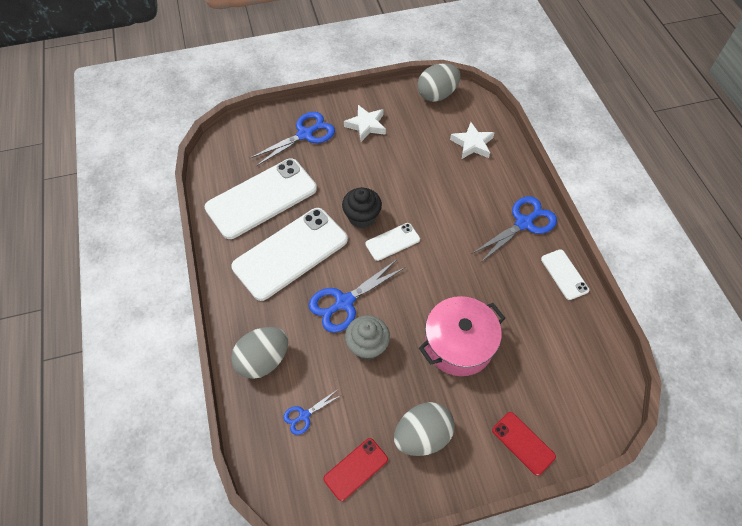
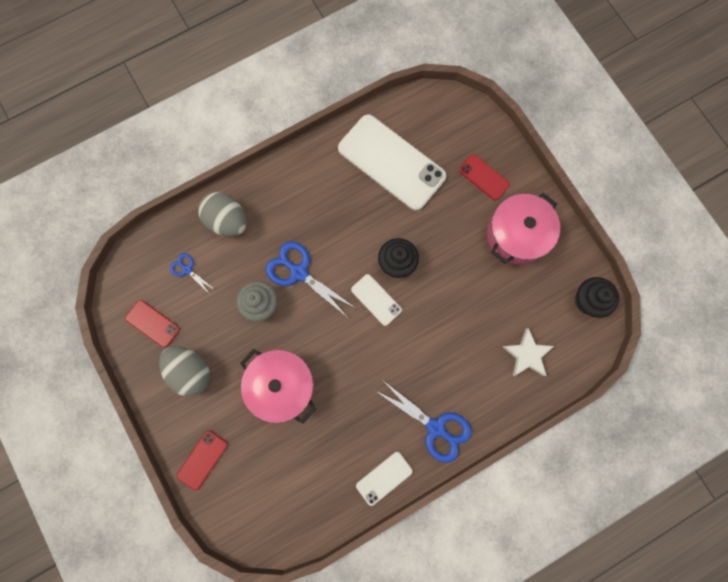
camera: 75 degrees right, 20 degrees up
white phone [231,208,348,301] -> none
blue scissors [250,112,335,166] -> red phone [459,154,510,201]
white star [344,105,386,142] -> pink pot [487,193,560,265]
grey egg [417,63,460,102] -> black cupcake [575,277,619,318]

